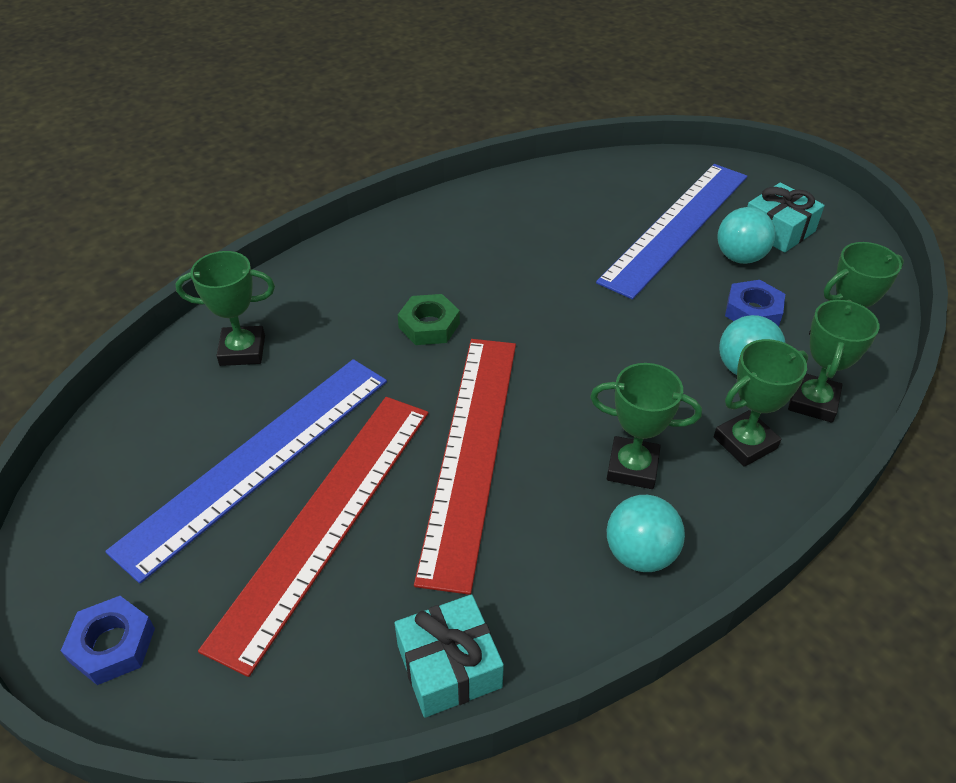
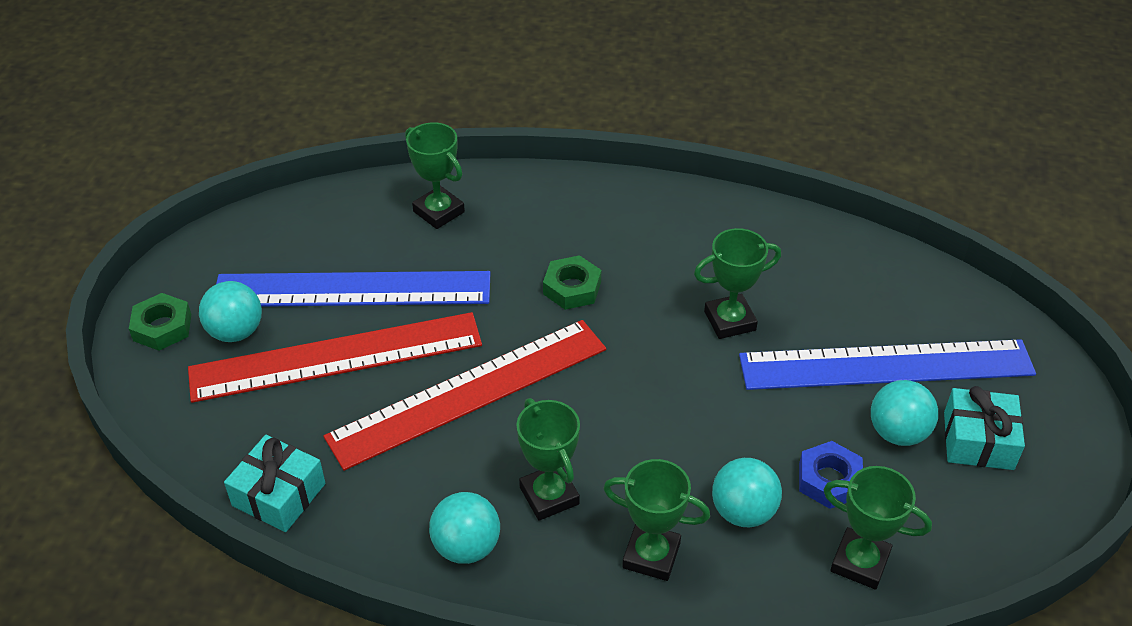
camera: 50 degrees right, 0 degrees up
blue nut [61,596,155,685] -> green nut [129,293,191,351]
green trophy [788,300,880,423] -> green trophy moved to [694,228,781,339]
none -> turquoise ball [199,281,262,342]

